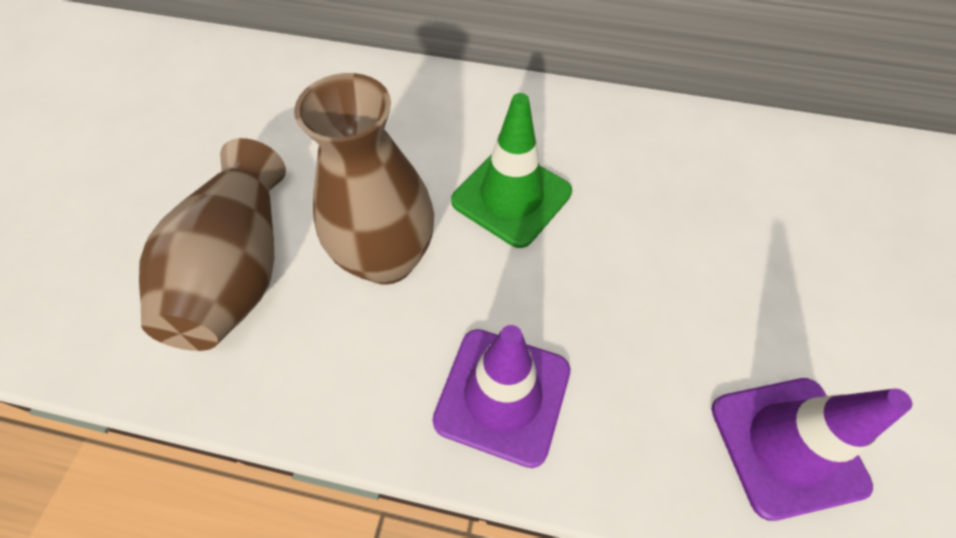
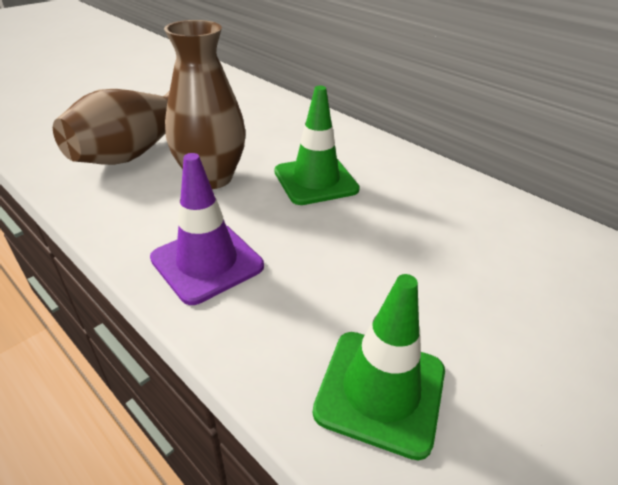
camera: 30 degrees right, 20 degrees down
purple traffic cone [711,378,912,521] -> green traffic cone [313,274,445,460]

